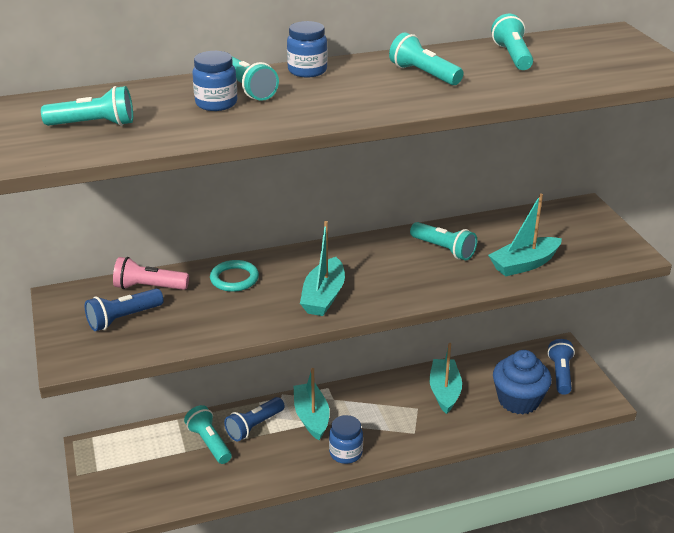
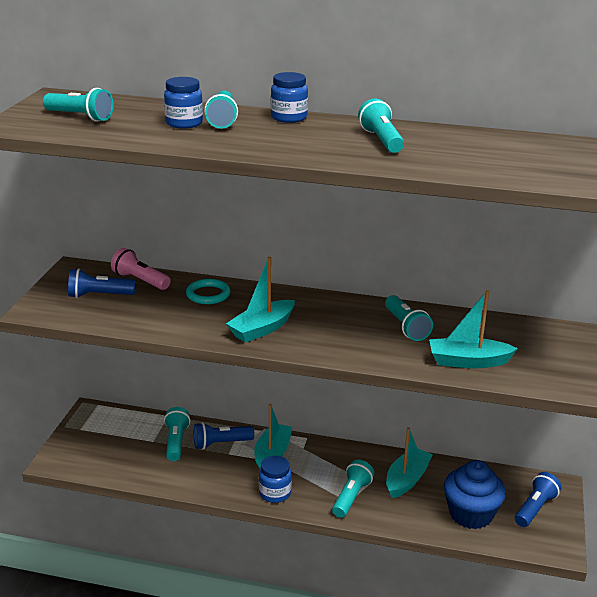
camera: 30 degrees right, 5 degrees down
turquoise flashlight [491,13,533,70] -> turquoise flashlight moved to [332,460,374,518]

